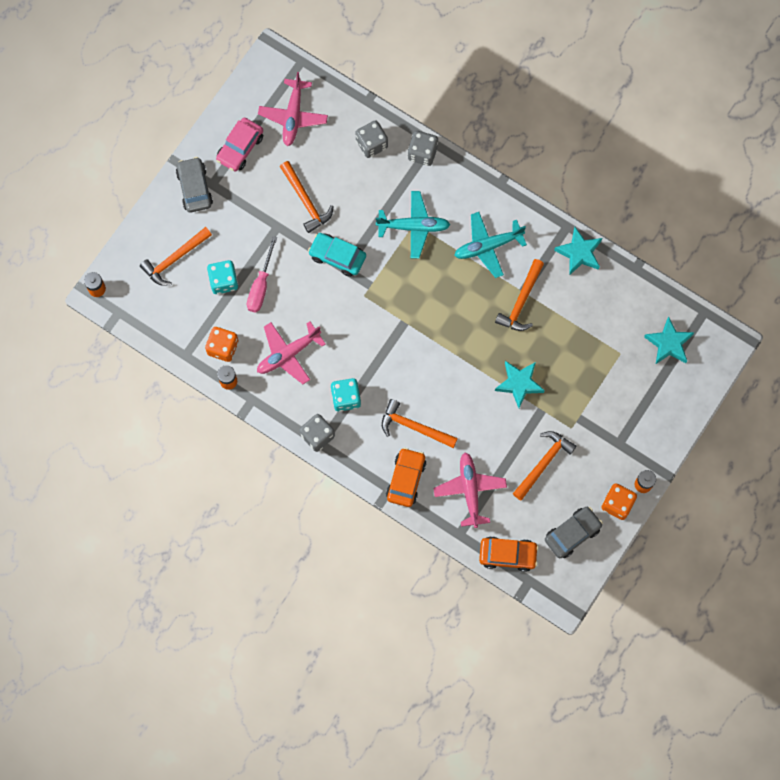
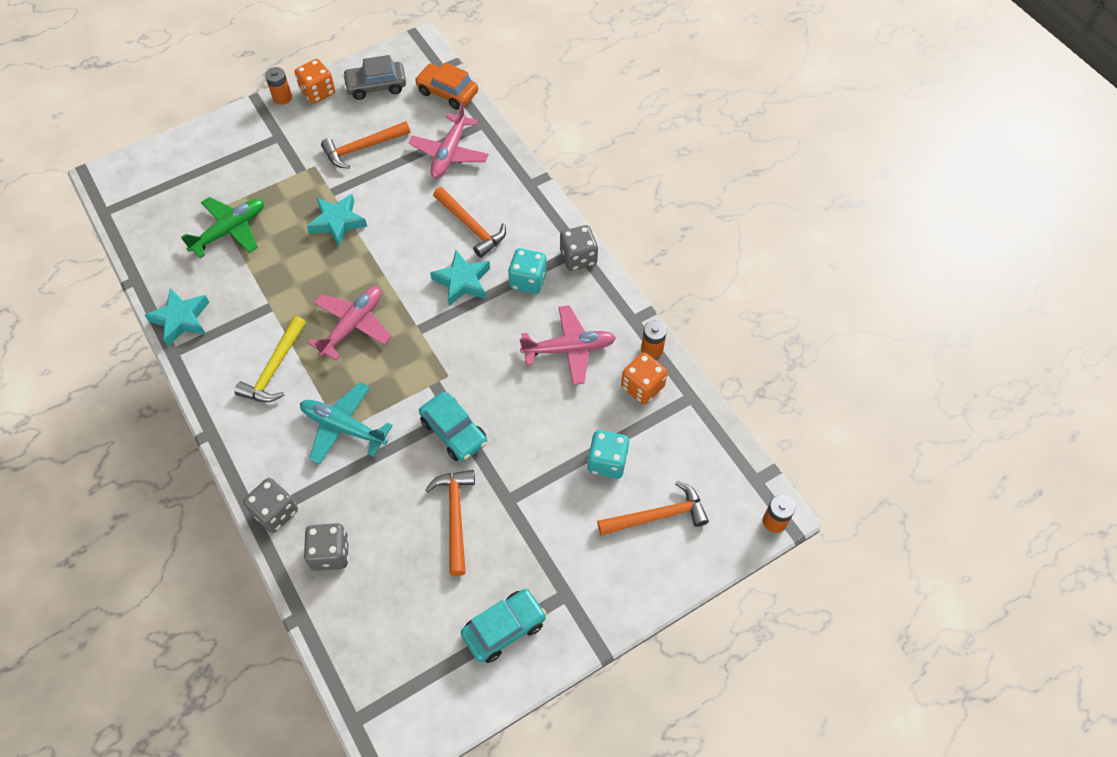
camera: 155 degrees left, 15 degrees down
grey car [176,157,213,213] -> none
pink car [216,117,263,172] -> turquoise car [461,589,547,663]
pink screwdriver [247,236,277,312] -> none
pink plane [258,72,328,146] -> pink plane moved to [308,286,392,361]
orange car [386,448,426,507] -> none
turquoise plane [454,212,527,278] -> yellow hammer [234,316,306,402]
orange hammer [495,259,544,331] -> none
turquoise star [644,316,694,365] -> turquoise star moved to [430,250,490,306]
none -> green plane [181,197,264,259]

